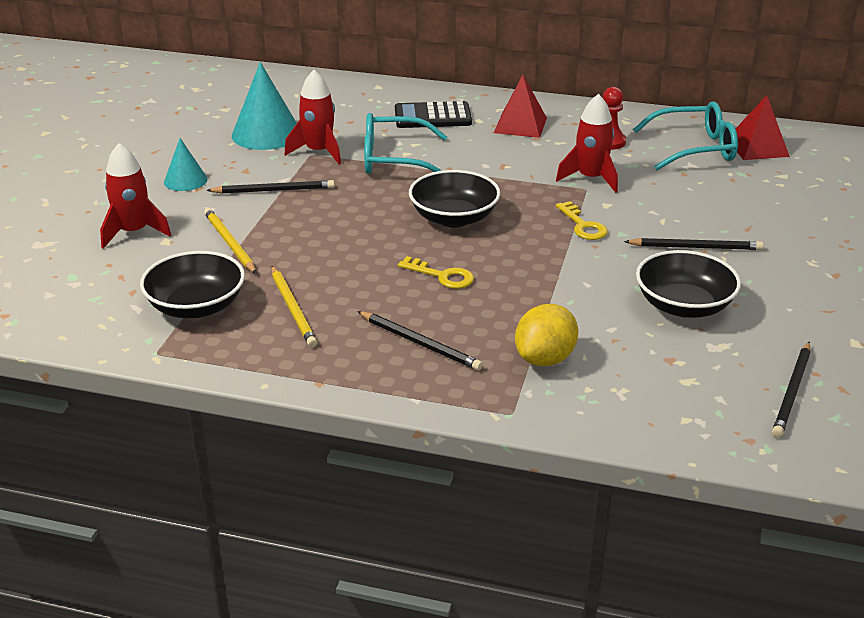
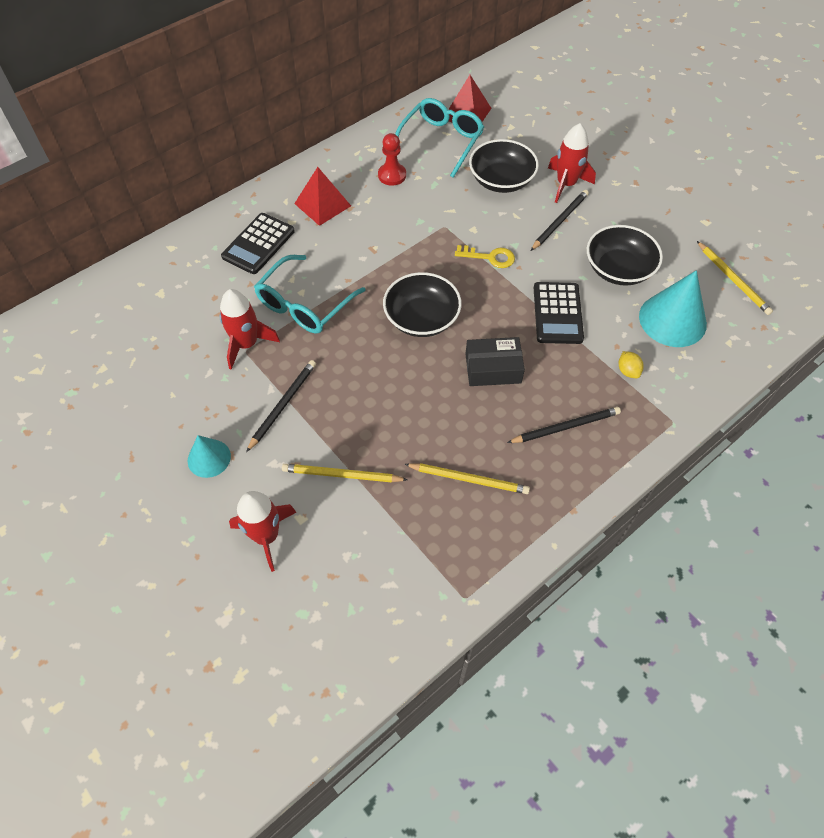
camera: 55 degrees left, 25 degrees up
black bowl [140,251,245,318] -> black bowl moved to [469,139,539,193]
turquoise cone [232,62,297,150] -> turquoise cone moved to [639,270,707,347]
yellow key [398,256,474,289] -> black box [465,337,525,386]
yellow lemon [515,304,578,366] -> yellow lemon [619,351,643,378], size x0.52
red rocket [556,94,618,193] -> red rocket moved to [548,123,596,203]
black pencil [772,342,810,438] -> yellow pencil [697,241,773,315]
none -> black calculator [534,282,584,344]

